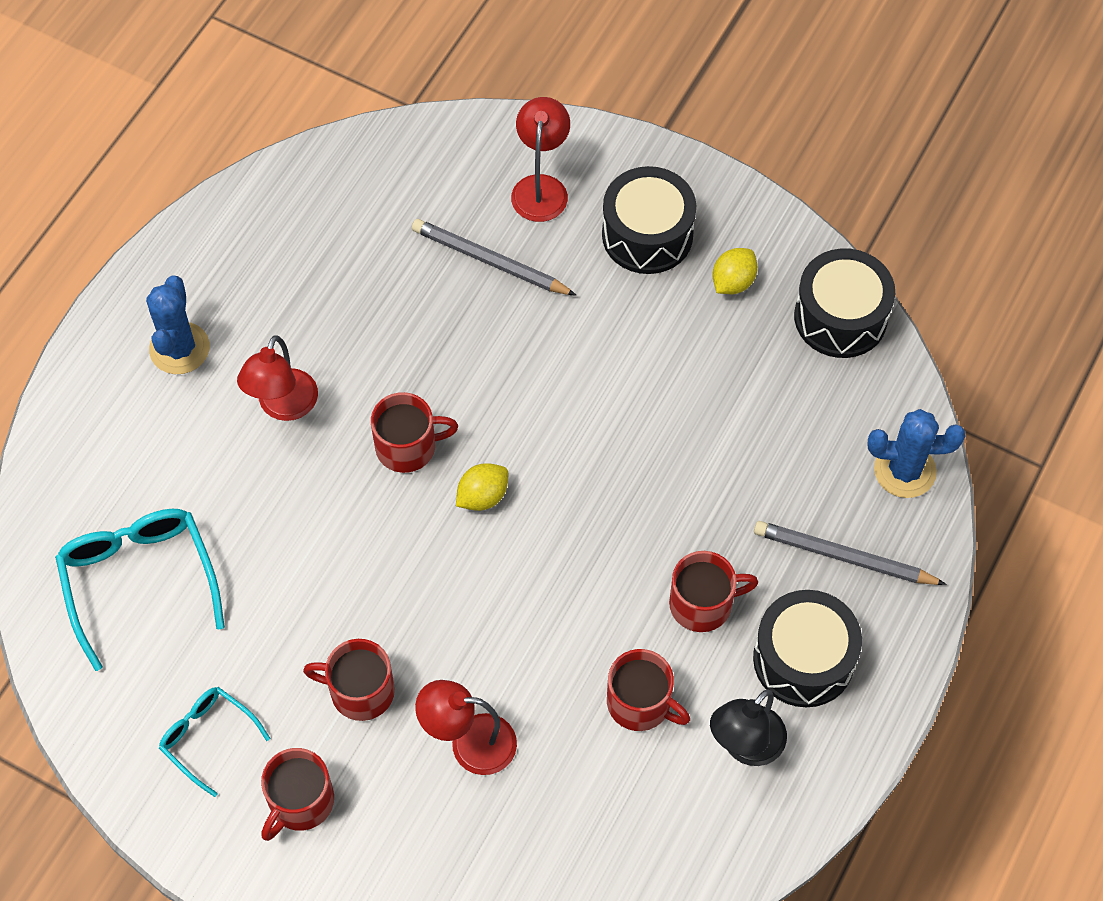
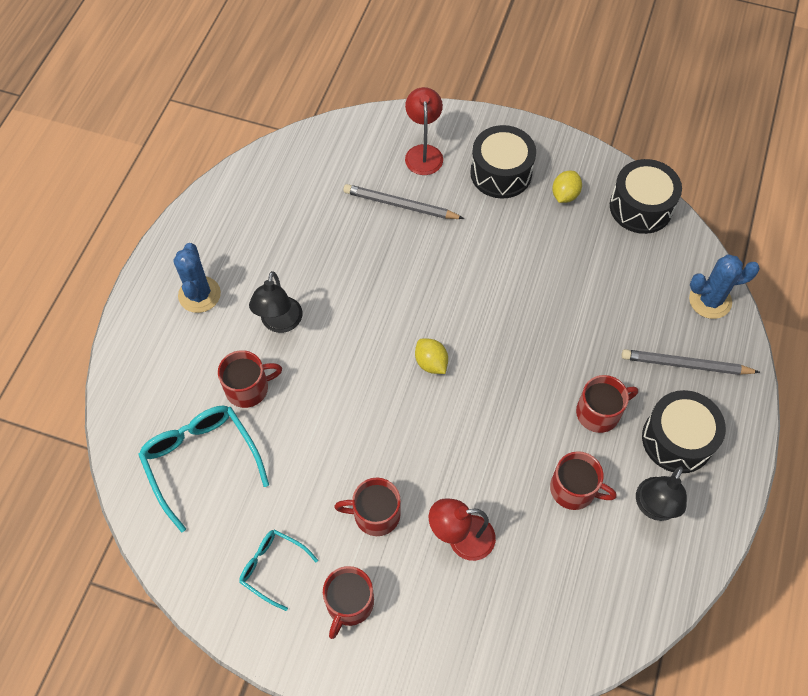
camera: 10 degrees left, 0 degrees up
red lamp [237,335,318,421] -> black lamp [249,271,302,333]
red mug [371,392,458,473] -> red mug moved to [218,350,282,408]
yellow lemon [456,463,508,511] -> yellow lemon turned 75 degrees counterclockwise [415,339,448,374]

